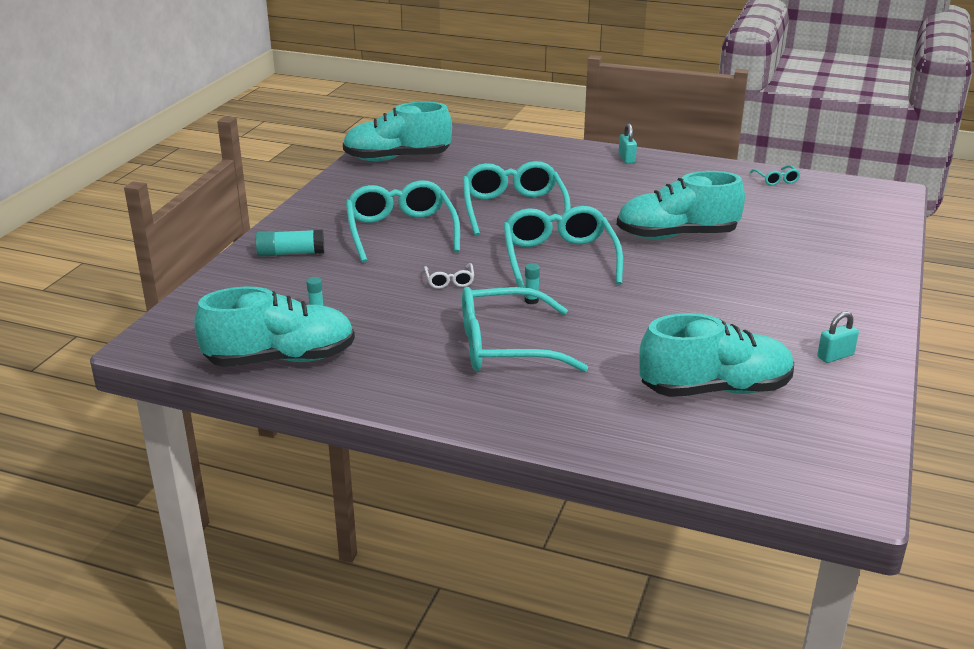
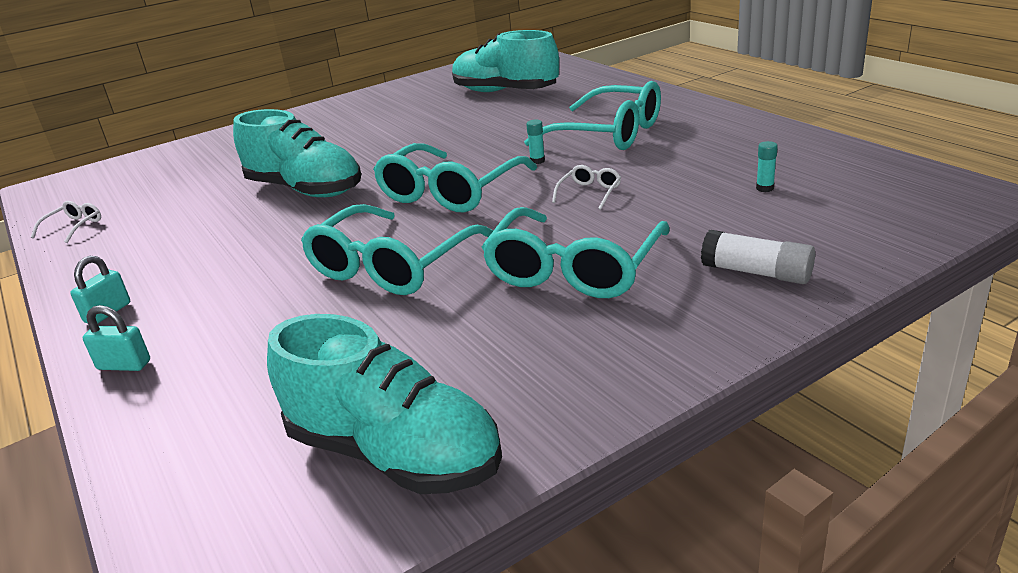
camera: 140 degrees left, 0 degrees up
turquoise shoe [194,286,355,367] -> none
turquoise glue stick [255,229,324,257] -> white glue stick [701,230,815,284]
turquoise glasses [750,165,801,186] -> white glasses [31,201,101,243]
turquoise padlock [817,311,859,363] -> turquoise padlock moved to [82,305,150,371]

